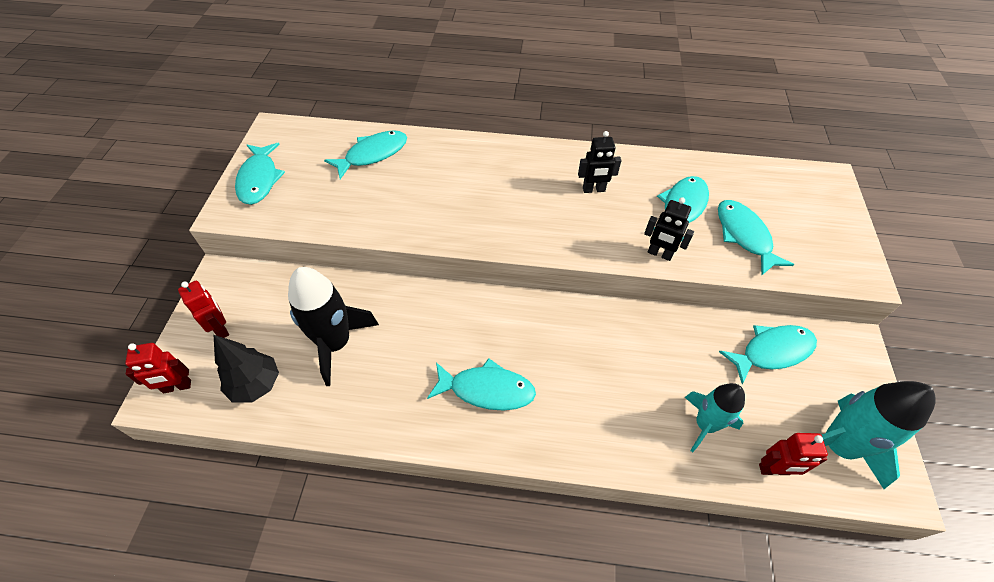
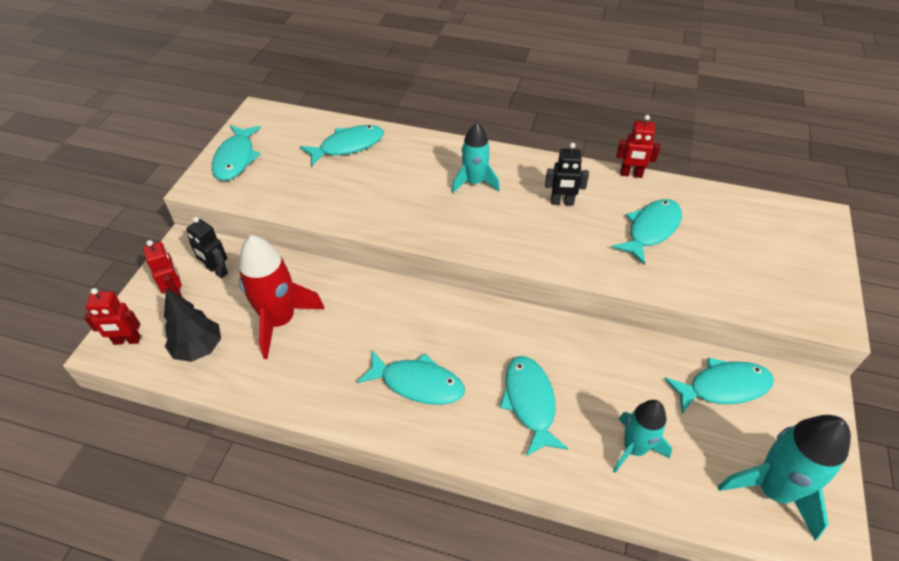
camera: 10 degrees right, 5 degrees down
black rocket [288,267,379,386] -> red rocket [239,235,325,359]
black robot [644,197,694,261] -> black robot moved to [186,217,228,278]
turquoise fish [718,200,794,276] -> turquoise fish moved to [500,356,568,456]
red robot [759,433,828,475] -> red robot moved to [616,115,660,178]
none -> turquoise rocket [452,122,500,193]

